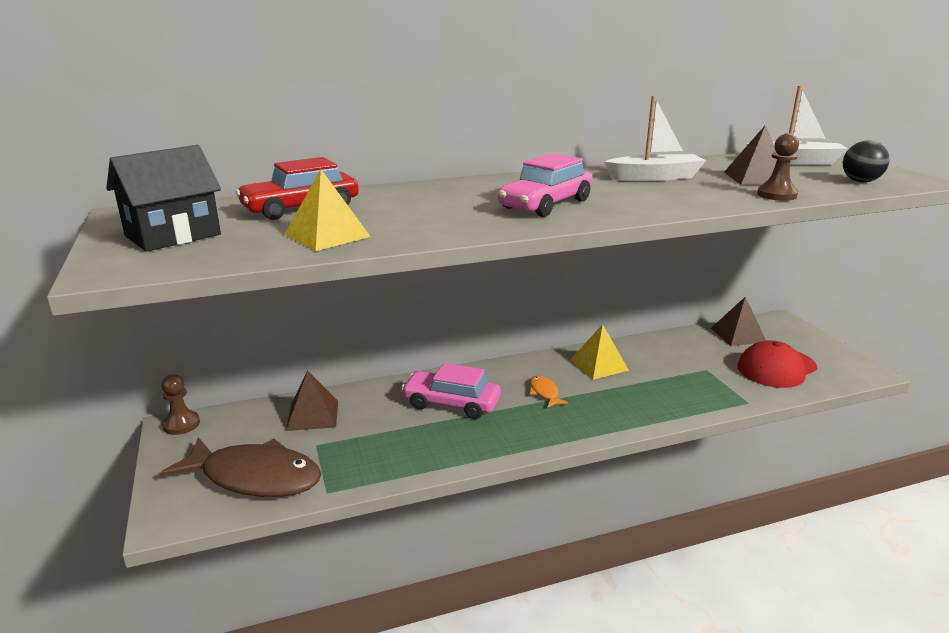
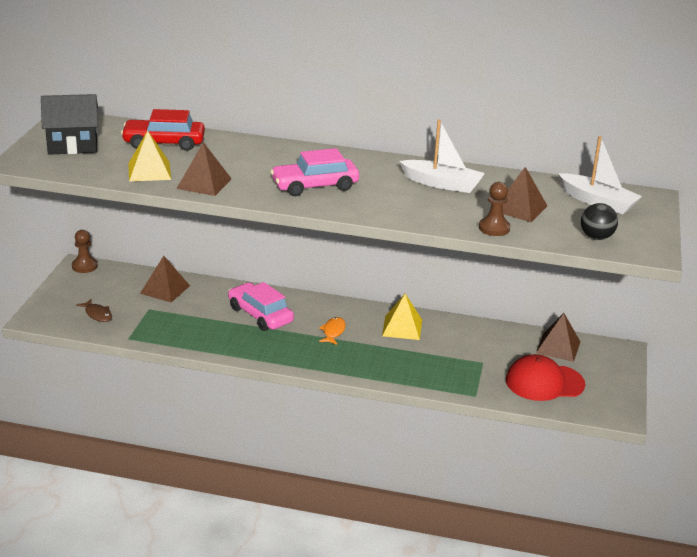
camera: 30 degrees right, 5 degrees up
brown fish [160,437,321,497] -> brown fish [76,299,112,322], size x0.43
none -> brown pyramid [176,142,232,196]

